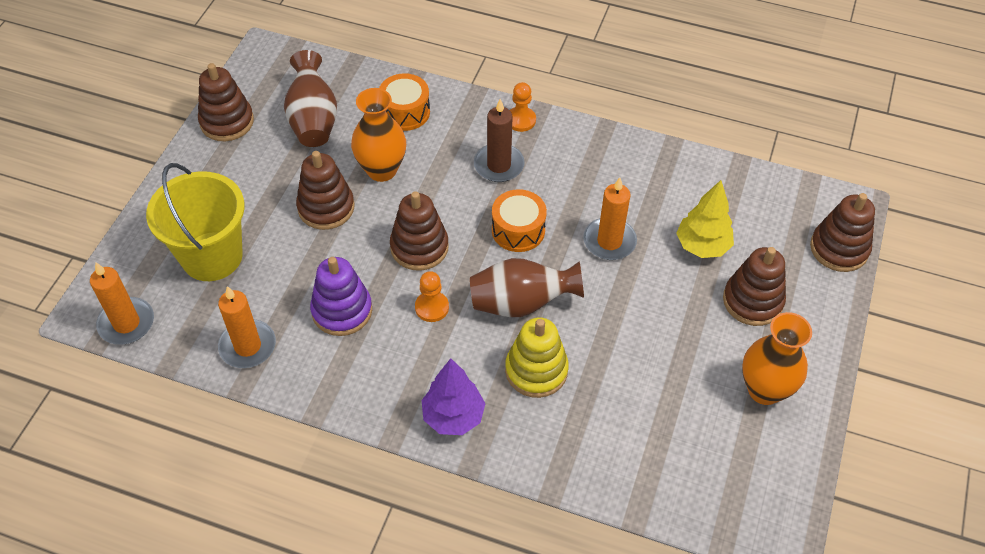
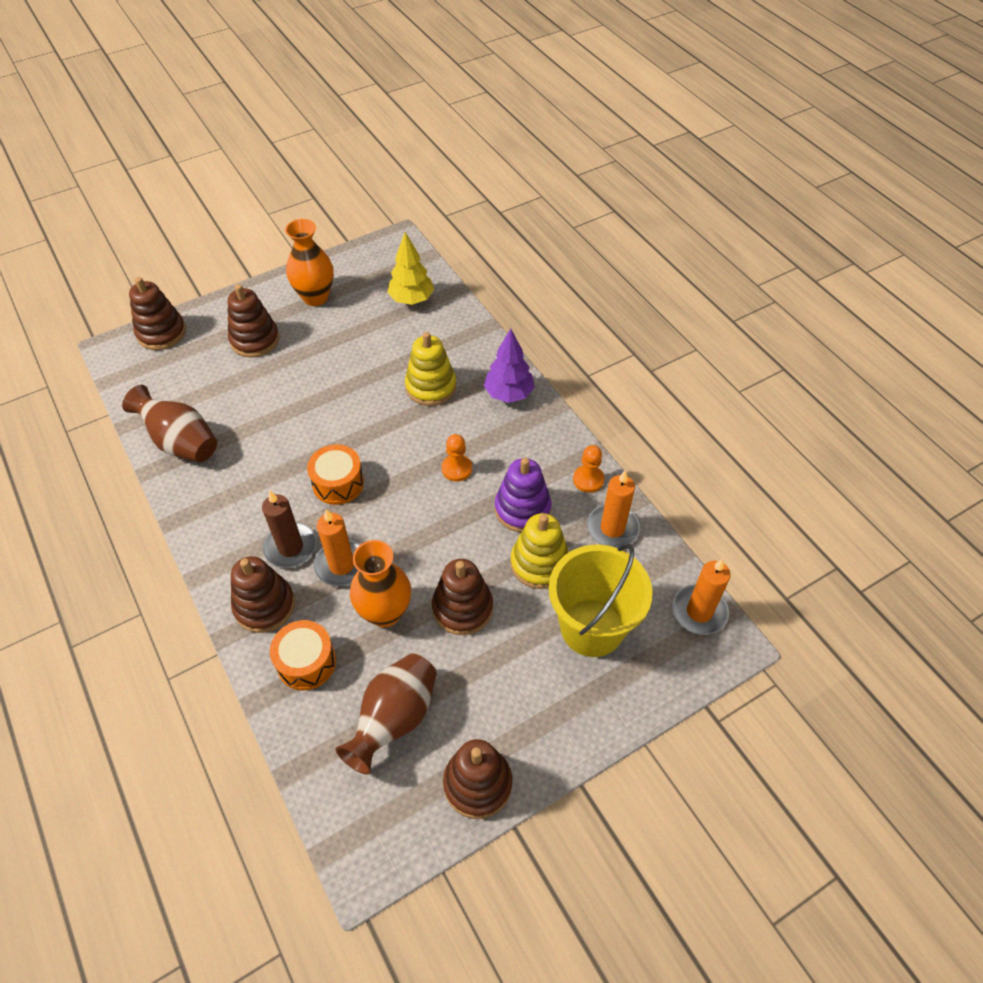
camera: 140 degrees left, 0 degrees up
brown stacking toy [390,191,449,271] -> brown stacking toy moved to [231,556,295,633]
brown vase [470,258,584,317] -> brown vase moved to [122,385,217,462]
orange pawn [510,82,536,132] -> orange pawn moved to [573,445,604,493]
orange candle [583,178,637,260] -> orange candle moved to [314,509,360,586]
yellow tree [676,180,734,258] -> yellow tree moved to [387,232,434,305]
none -> yellow stacking toy [510,513,569,589]

